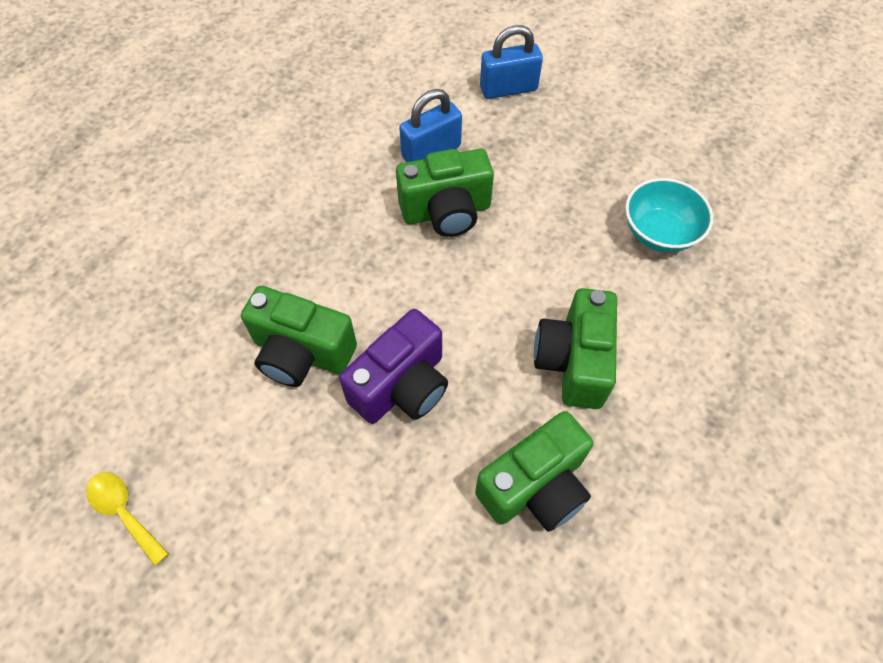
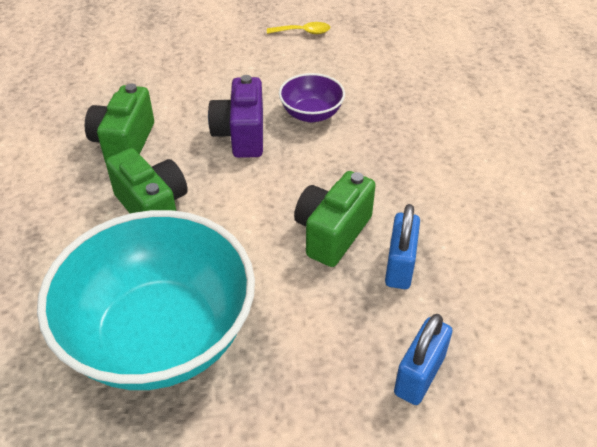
camera: 135 degrees right, 15 degrees down
green camera [241,286,357,387] -> purple bowl [279,73,345,122]
turquoise bowl [625,178,713,252] -> turquoise bowl [37,210,255,390], size x2.25

